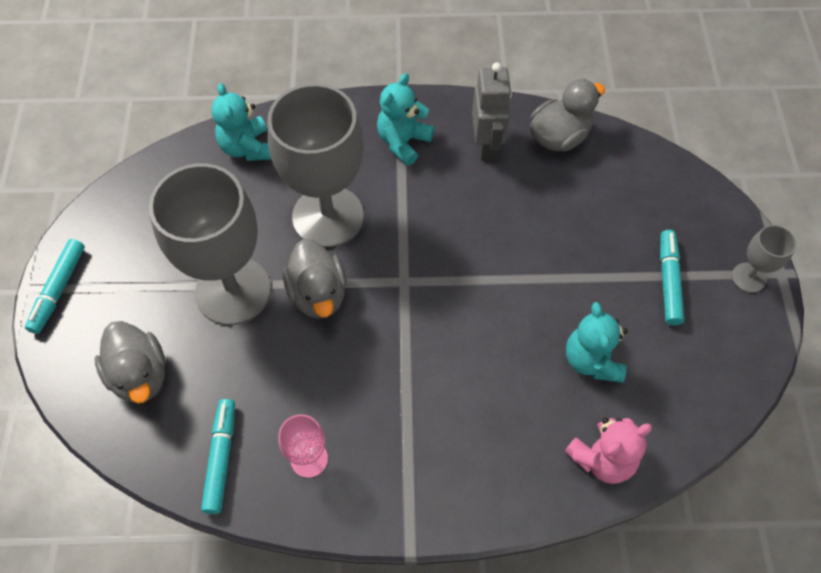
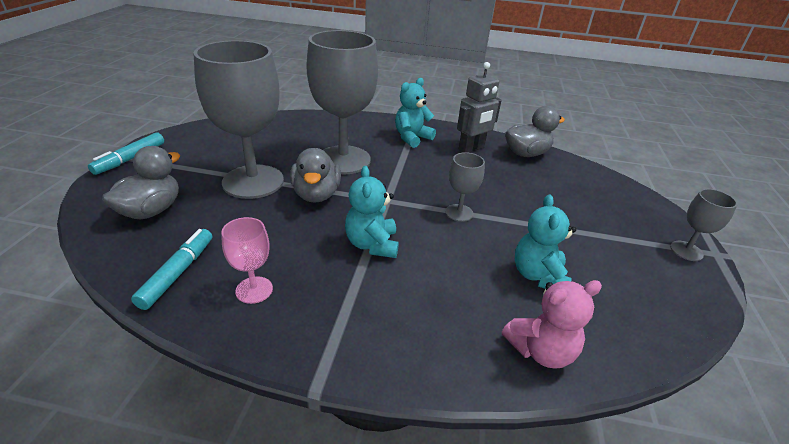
camera: 10 degrees right, 25 degrees down
grey duck [95,321,166,404] -> grey duck turned 135 degrees counterclockwise [102,146,180,219]
turquoise teddy bear [211,83,271,161] -> turquoise teddy bear moved to [345,166,399,258]
grey robot [472,62,512,161] -> grey robot turned 45 degrees clockwise [457,62,502,153]
turquoise marker [660,230,684,325] -> none
none -> grey goblet [445,152,485,222]

